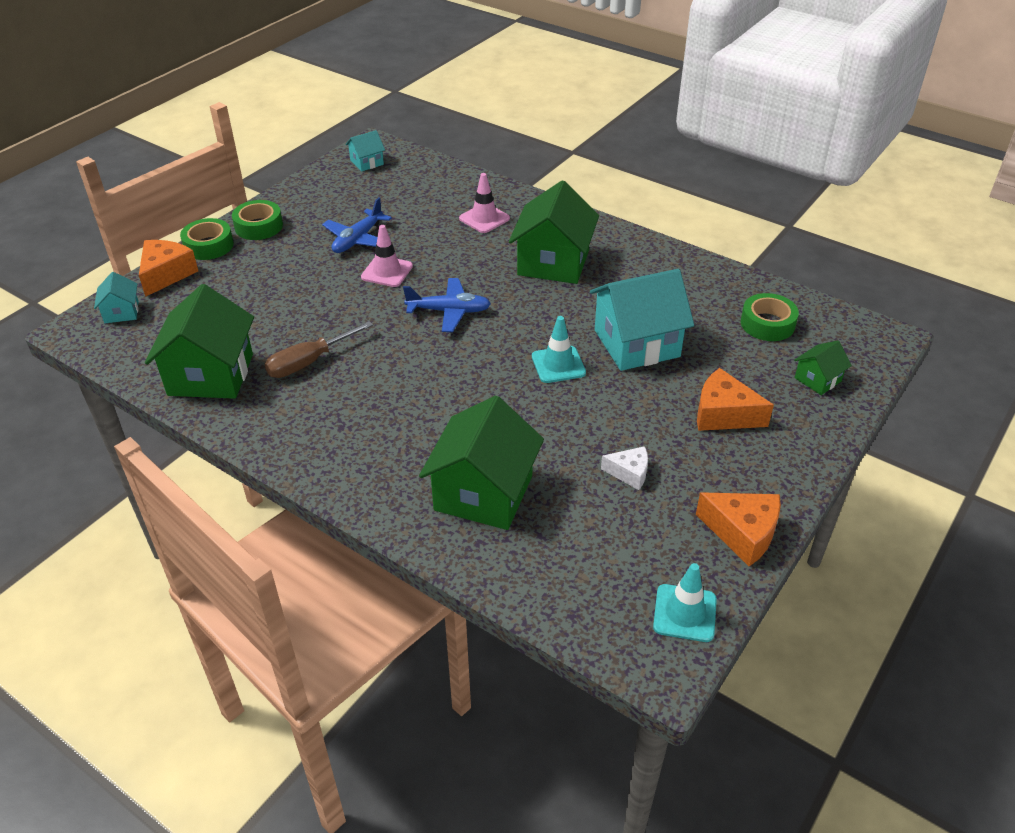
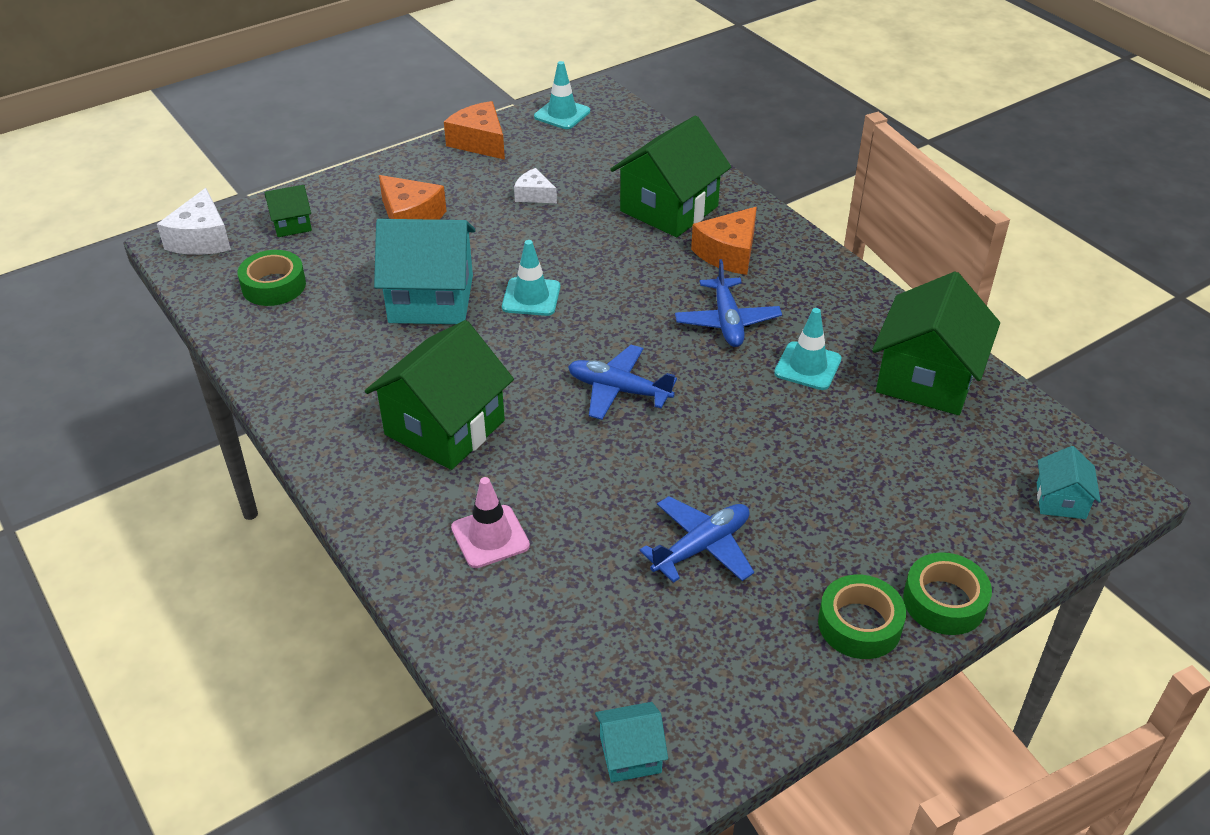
camera: 160 degrees left, 0 degrees up
orange cheese [139,240,198,297] -> orange cheese moved to [691,207,757,275]
brown screwdriver [265,321,373,378] -> turquoise traffic cone [774,308,842,390]
pink traffic cone [361,225,413,287] -> none
none -> white cheese [157,188,231,255]
none -> blue plane [675,259,782,347]

